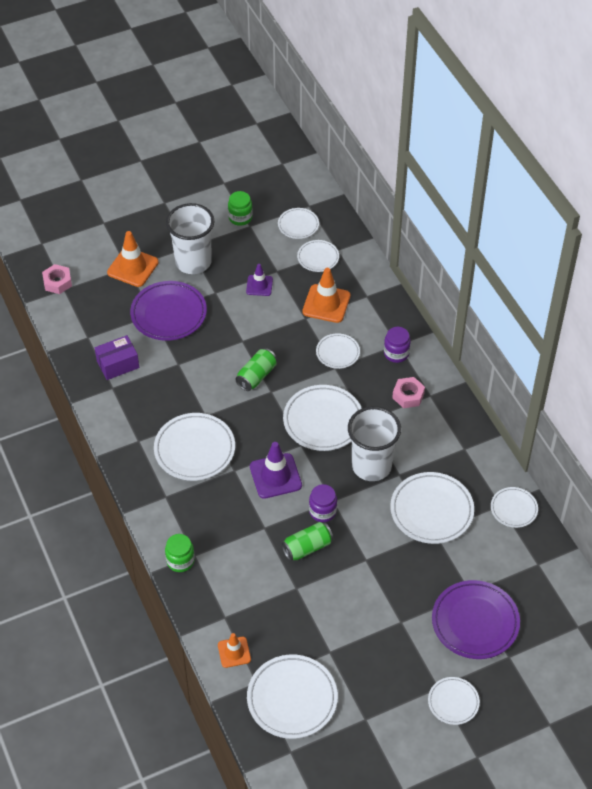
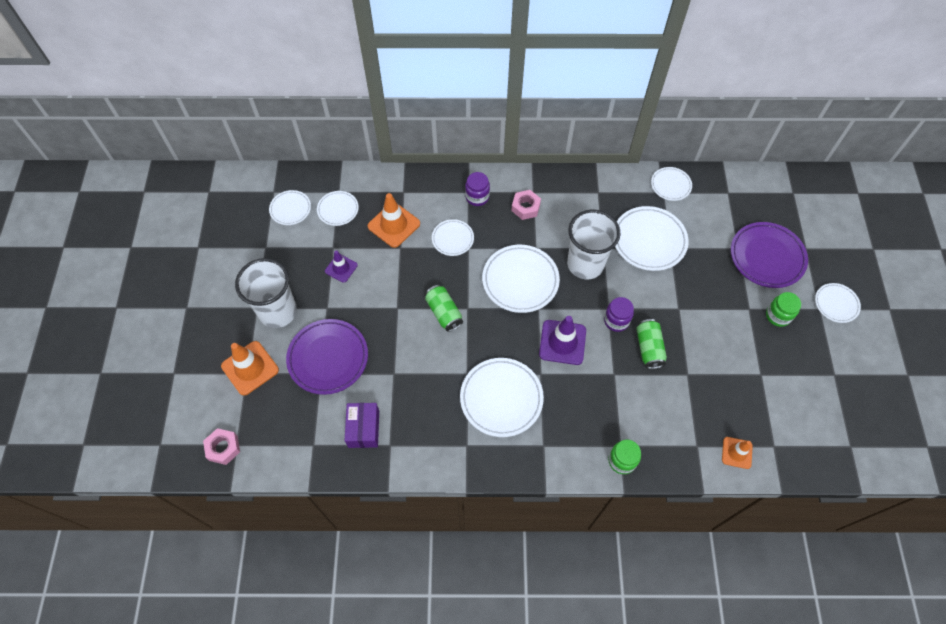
camera: 65 degrees left, 10 degrees up
green jar [228,191,253,226] -> green jar moved to [766,292,801,327]
white plate [247,655,338,739] -> none

